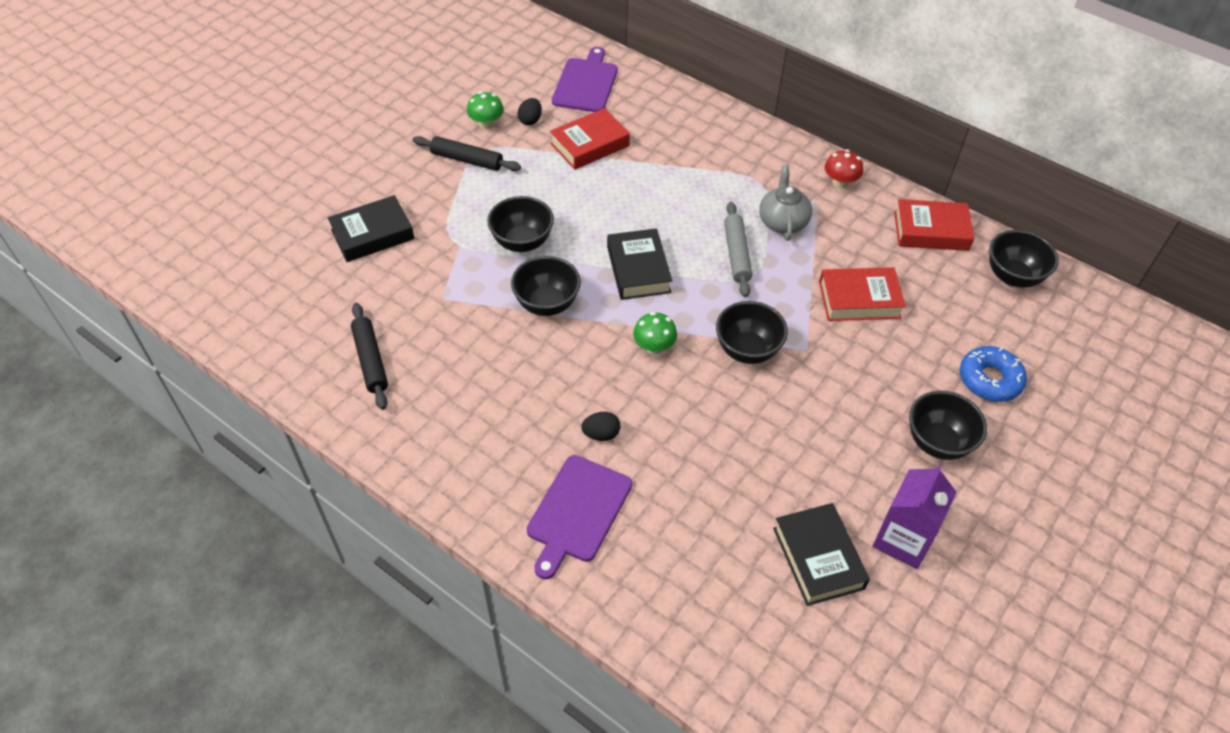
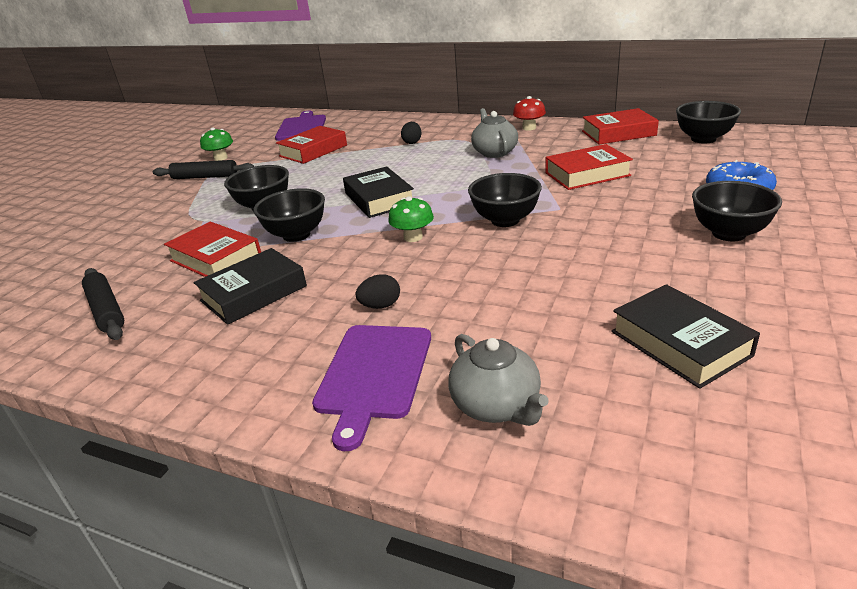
camera: 10 degrees left, 20 degrees down
black book [327,195,414,262] -> black book moved to [193,248,307,325]
black egg [517,98,542,125] -> black egg moved to [401,122,422,144]
grey rolling pin [724,202,752,297] -> none
purple carton [873,464,957,569] -> none
none -> red book [164,222,261,277]
none -> grey teapot [448,334,549,426]

